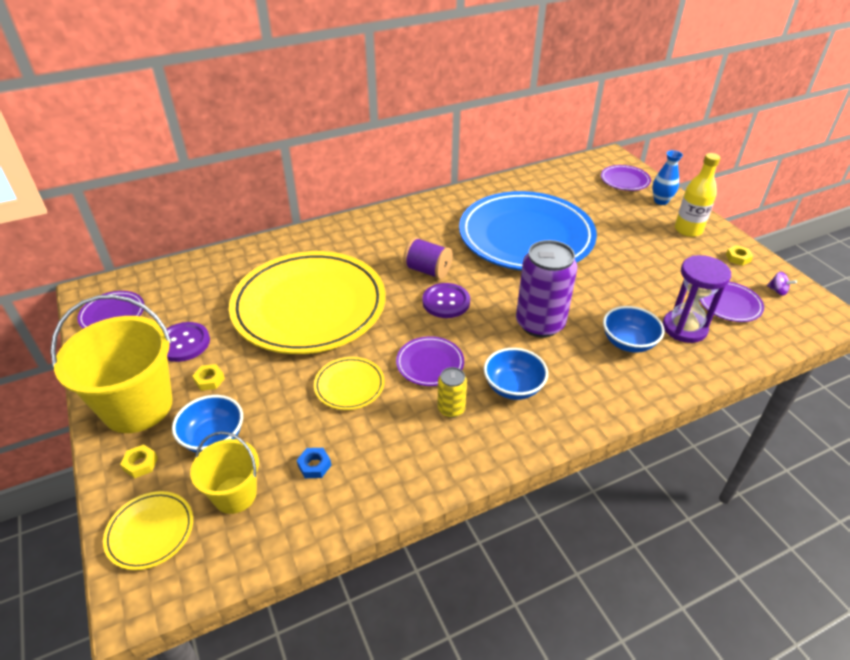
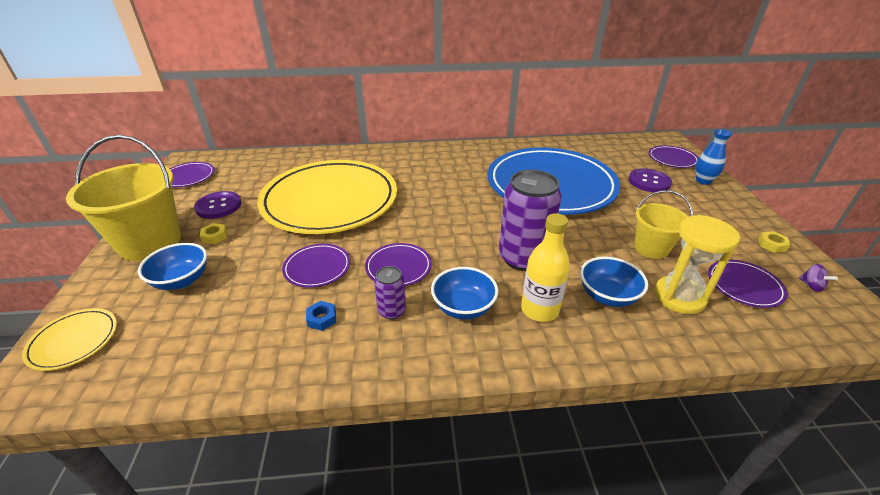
camera: 20 degrees right, 5 degrees down
yellow nut [120,444,158,478] -> none
yellow bucket [190,431,259,514] -> yellow bucket moved to [634,190,693,259]
blue nut [297,448,331,478] -> blue nut moved to [306,301,336,331]
yellow plate [314,357,385,410] -> purple plate [282,244,350,288]
purple spool [403,237,453,279] -> none
purple button [422,283,470,318] -> purple button moved to [629,168,672,192]
yellow can [437,367,467,418] -> purple can [374,266,406,319]
purple hourglass [663,255,731,343] -> yellow hourglass [654,215,740,314]
yellow bottle [675,153,720,237] -> yellow bottle moved to [521,213,570,322]

